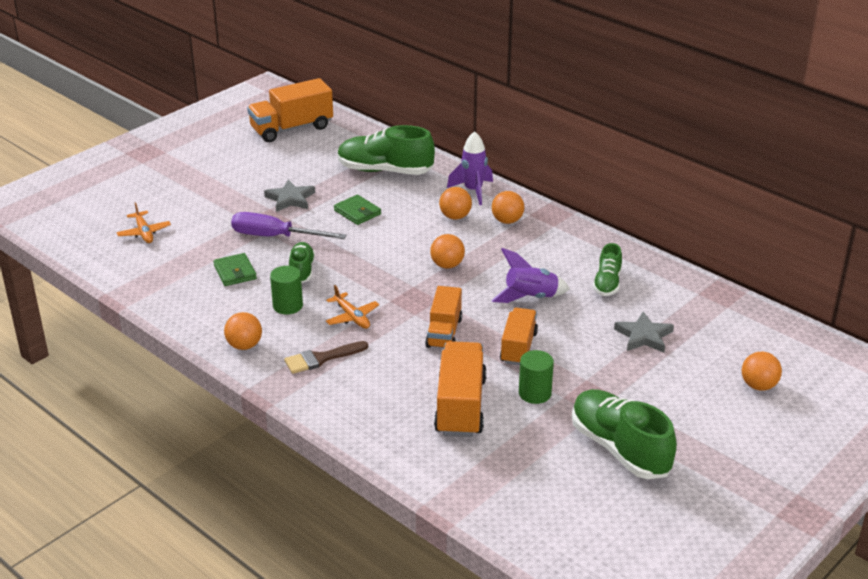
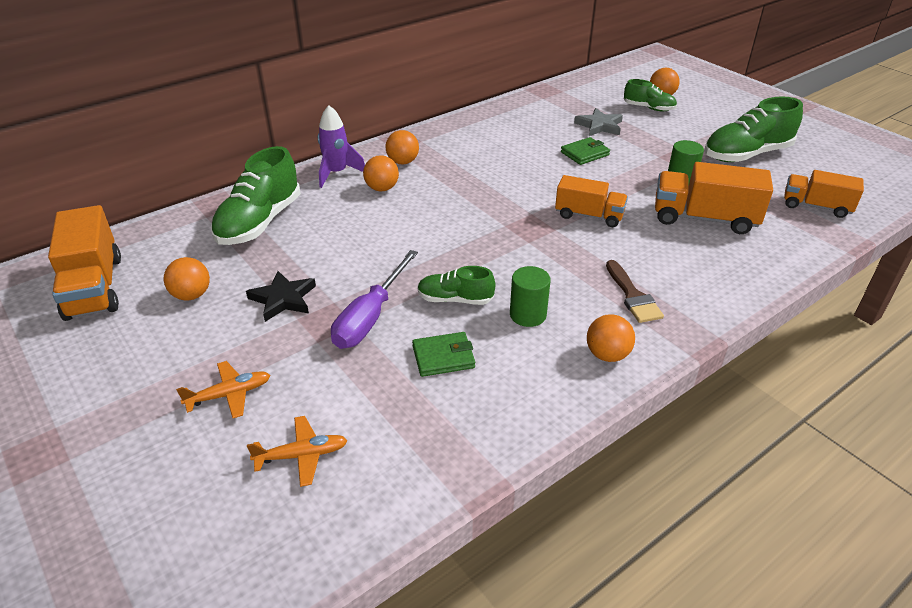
camera: 80 degrees left, 5 degrees up
grey star [264,179,315,212] -> black star [246,271,316,322]
orange plane [326,285,379,329] -> orange plane moved to [176,361,270,418]
green wallet [334,195,381,225] -> green wallet moved to [561,137,610,165]
orange ball [430,234,465,269] -> orange ball moved to [164,257,210,301]
purple rocket [491,248,570,303] -> none
orange truck [500,308,538,365] -> orange truck moved to [784,170,864,218]
green shoe [593,243,622,296] -> green shoe moved to [624,79,677,111]

